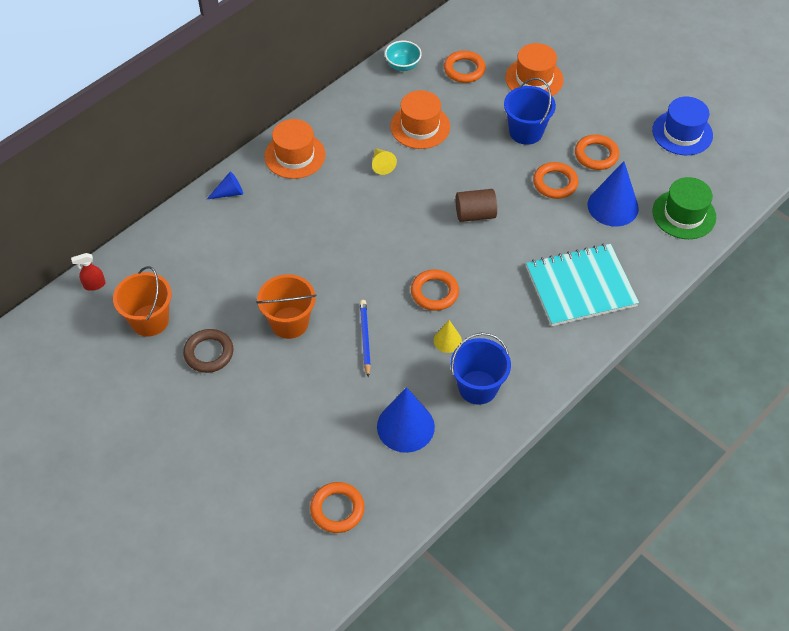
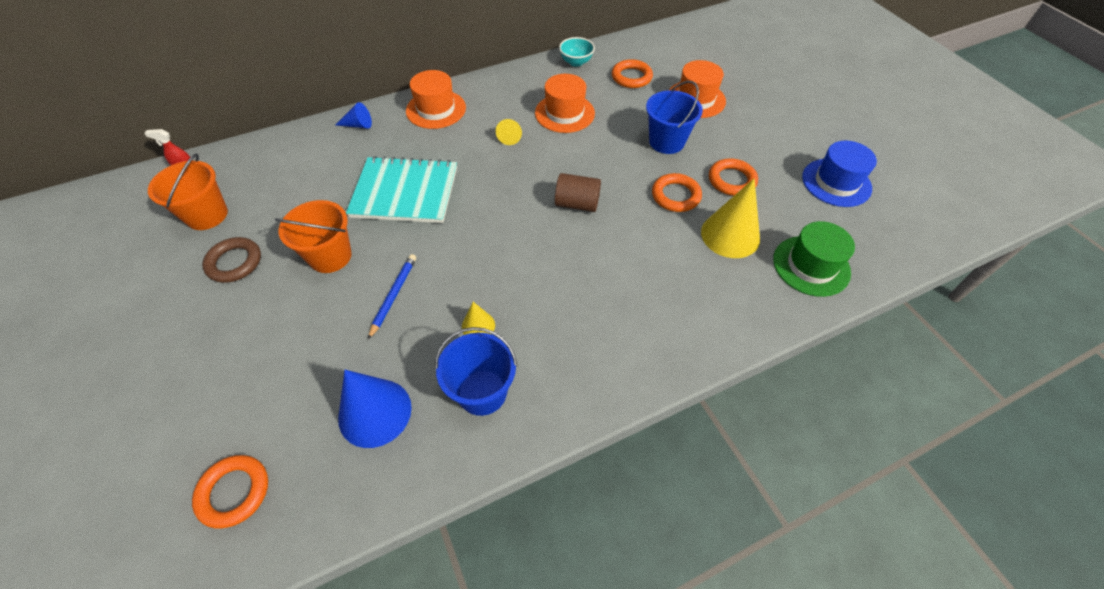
camera: 20 degrees right, 0 degrees up
orange ring [411,269,459,311] -> none
turquoise notebook [526,244,639,326] -> turquoise notebook moved to [346,156,457,223]
blue cone [587,161,639,227] -> yellow cone [701,178,760,258]

